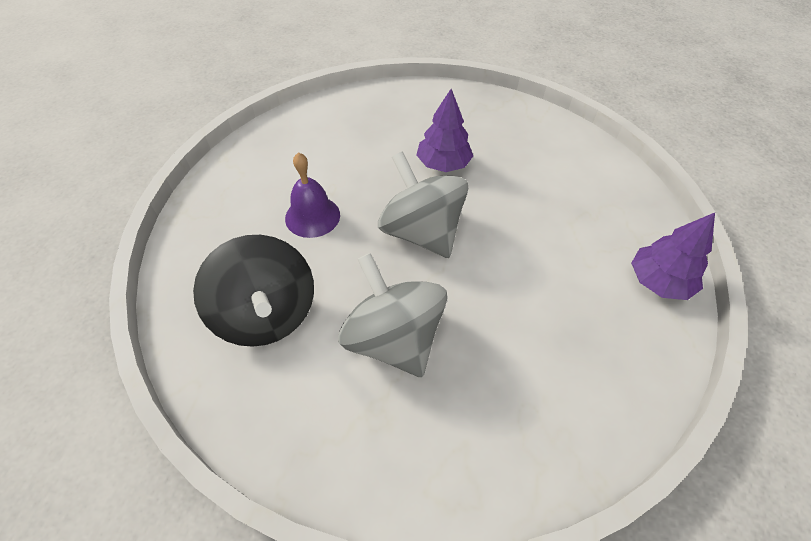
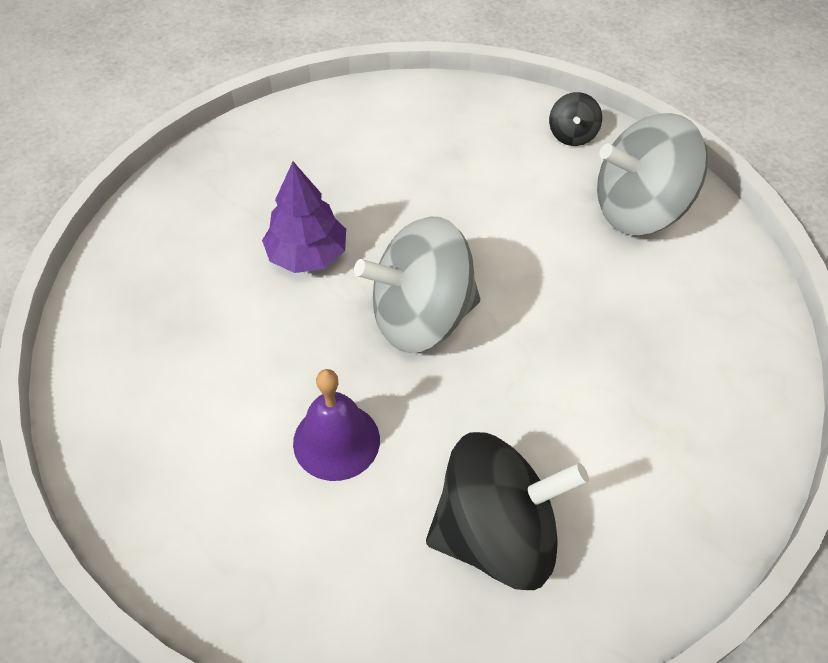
camera: 70 degrees left, 0 degrees up
grey spinning top [338,253,447,377] -> grey spinning top moved to [597,113,708,235]
purple tree [631,213,715,300] -> black spinning top [549,92,602,146]

